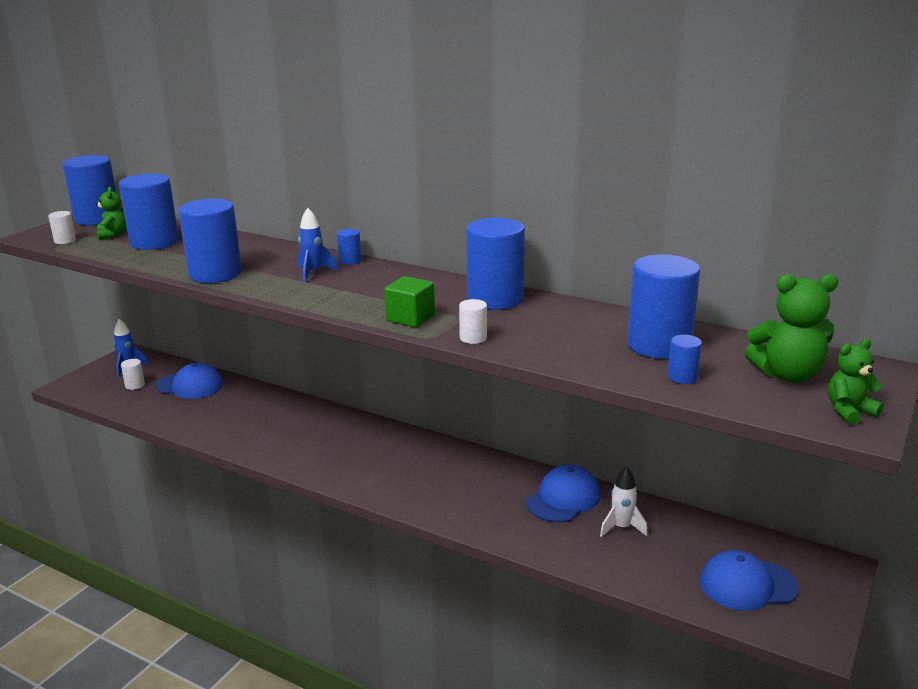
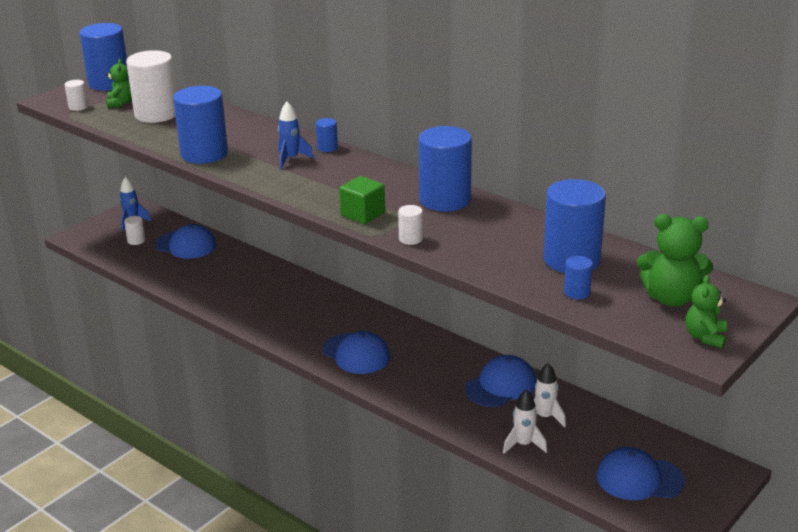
camera: 10 degrees right, 5 degrees up
blue cylinder [119,173,179,250] -> white cylinder [126,50,176,123]
green teddy bear [828,339,884,424] -> green teddy bear turned 60 degrees counterclockwise [685,275,727,349]
none -> blue cap [323,331,390,374]
none -> white rocket [503,389,547,454]

